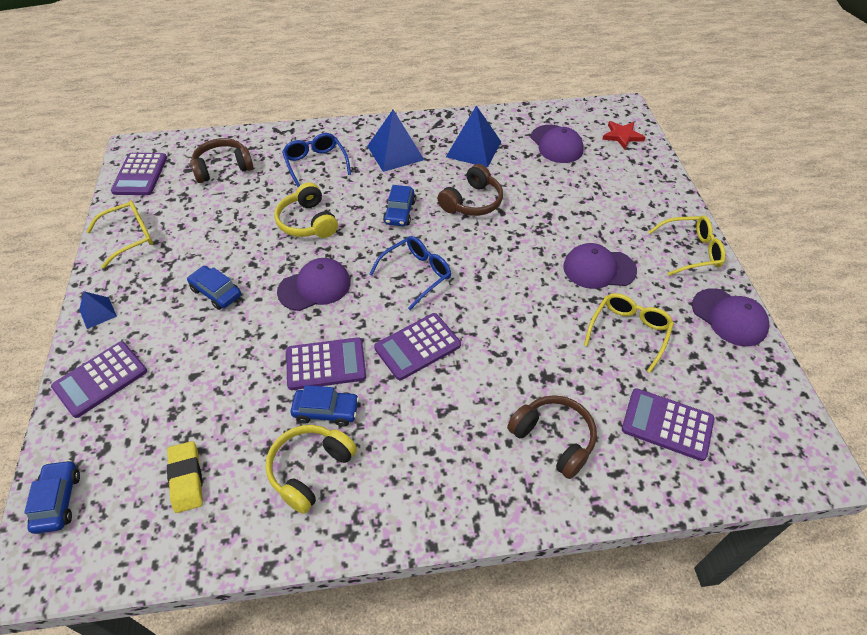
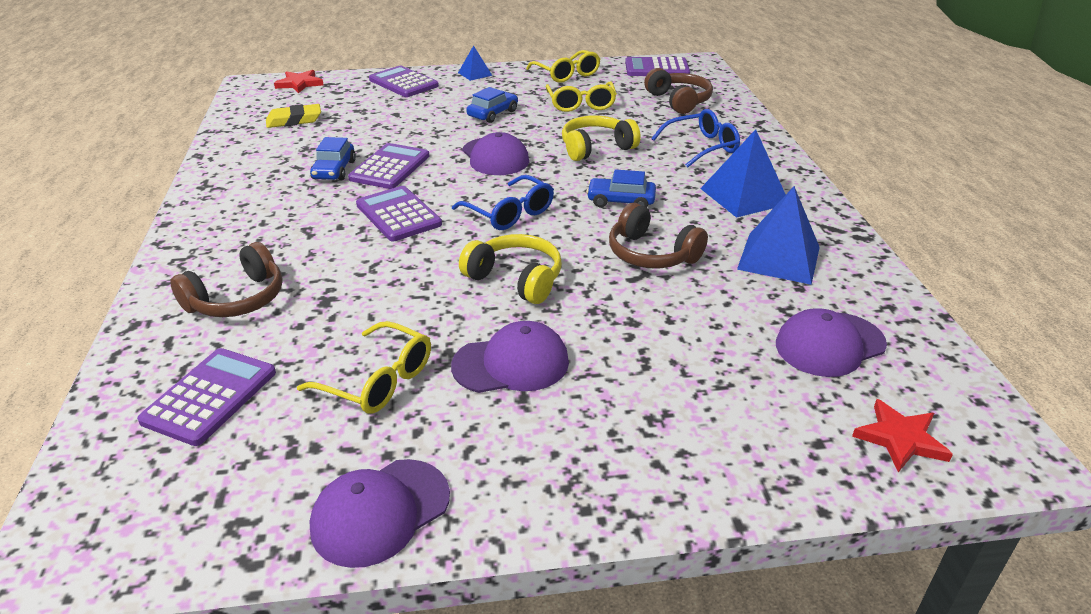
camera: 90 degrees right, 15 degrees down
blue car [24,460,80,534] -> red star [274,70,323,93]
yellow headphones [265,425,357,514] -> yellow headphones moved to [459,234,562,304]
purple calculator [286,337,366,390] -> purple calculator turned 150 degrees counterclockwise [348,143,430,189]
purple cap [563,243,637,289] -> purple cap turned 75 degrees clockwise [451,321,569,393]
yellow glasses [648,216,726,276] -> yellow glasses moved to [546,82,617,112]

